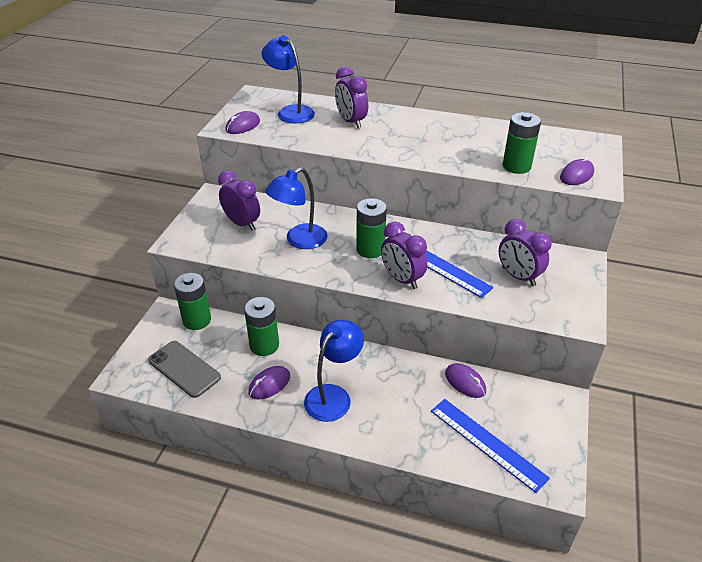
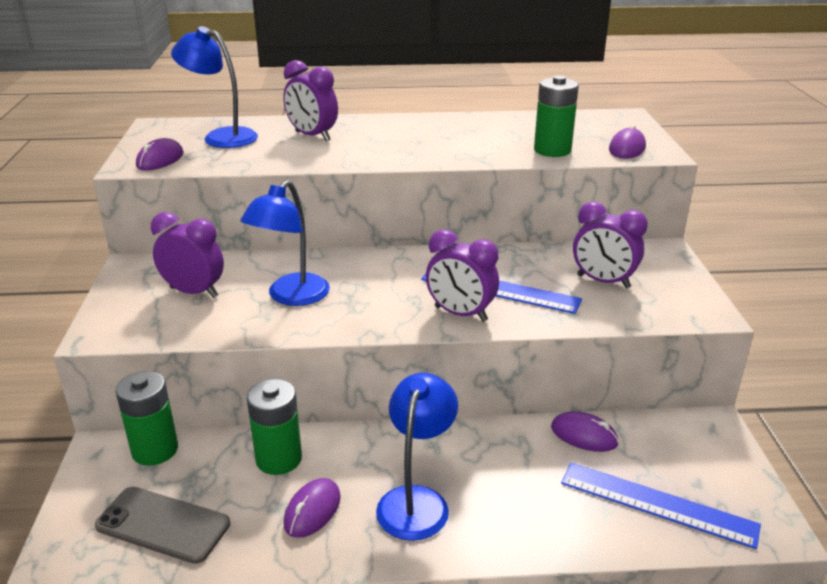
camera: 20 degrees left, 10 degrees down
green battery [356,198,387,258] -> none

